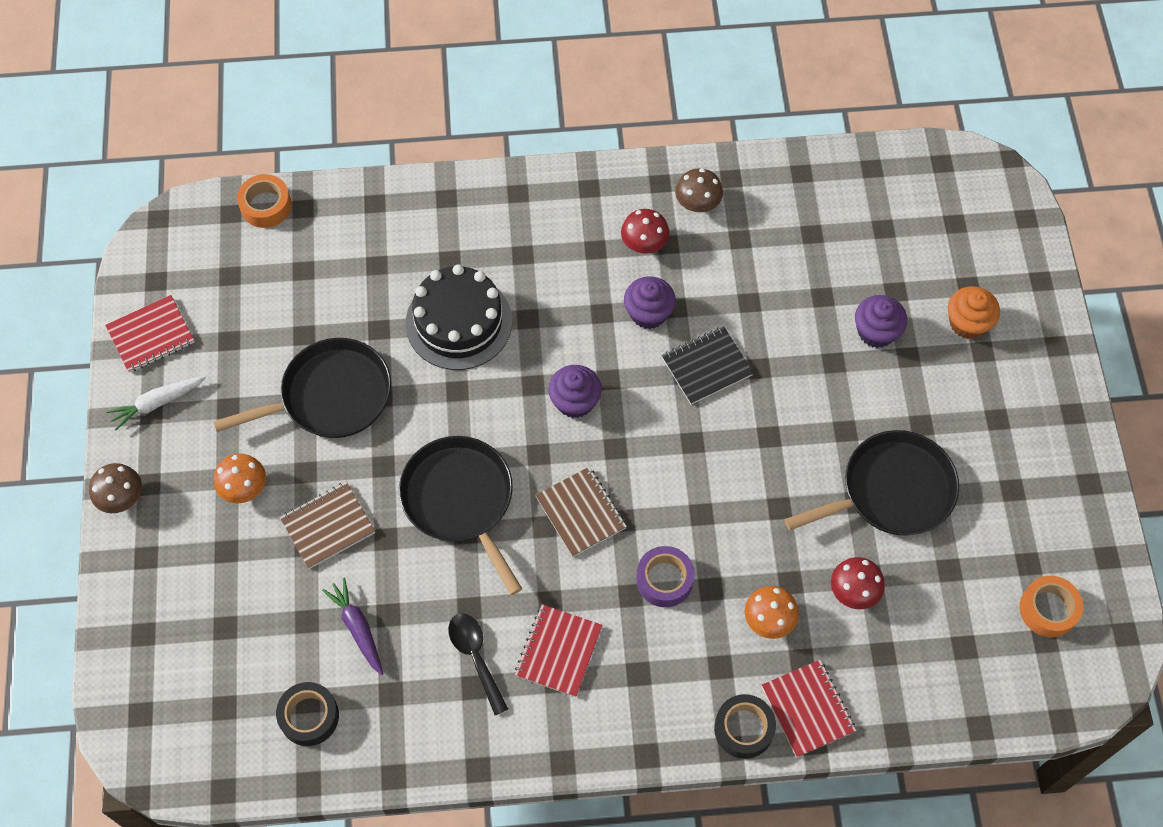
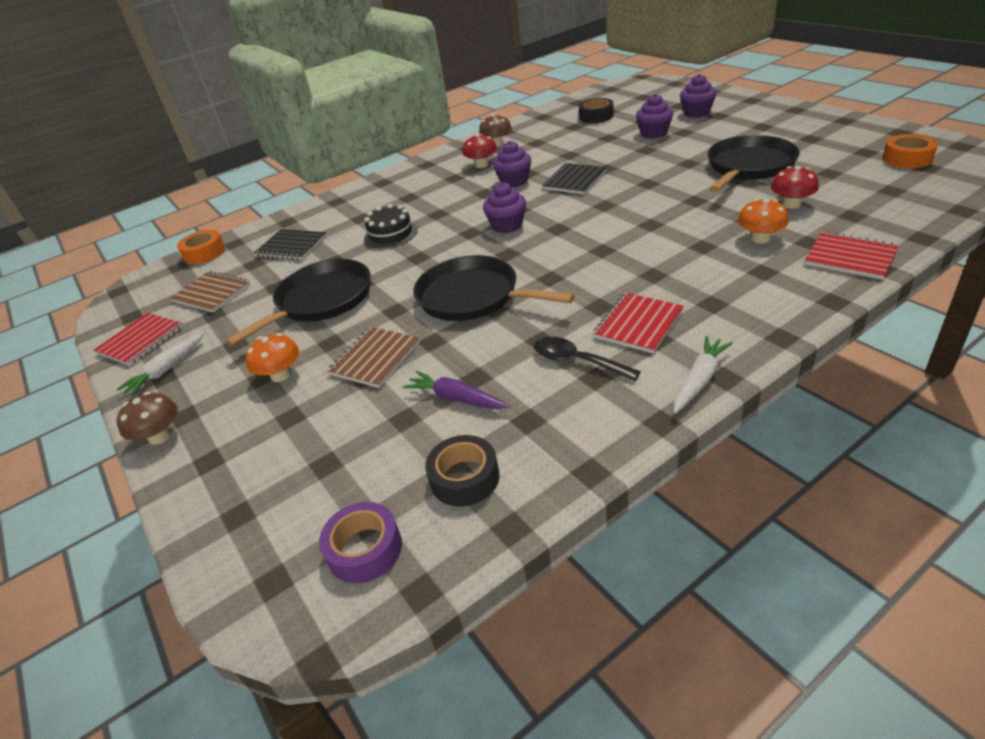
camera: 25 degrees left, 25 degrees down
black cake [405,264,512,370] -> black cake [364,204,418,248], size x0.63
red notebook [515,604,602,697] -> red notebook turned 45 degrees clockwise [593,293,684,354]
brown notebook [535,467,627,557] -> brown notebook moved to [170,271,250,313]
purple tape [636,546,695,607] -> purple tape moved to [319,502,402,584]
black tape [714,694,776,759] -> black tape moved to [579,98,614,123]
orange cupcake [948,286,1000,339] -> purple cupcake [680,74,716,118]
none -> black notebook [254,229,327,260]
none -> white carrot [674,336,733,414]

